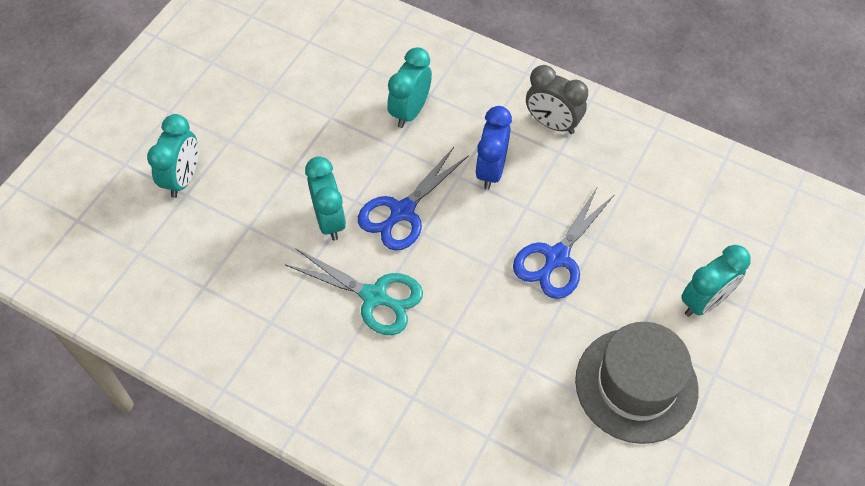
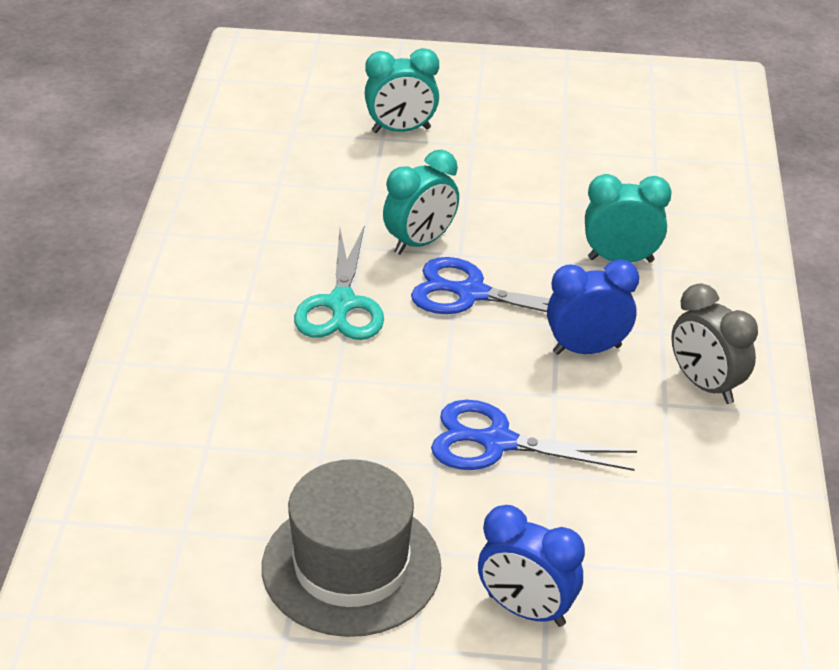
camera: 65 degrees right, 20 degrees down
grey clock [526,65,588,134] -> grey clock turned 45 degrees counterclockwise [671,283,758,404]
turquoise clock [681,245,751,317] -> blue clock [478,505,585,627]

